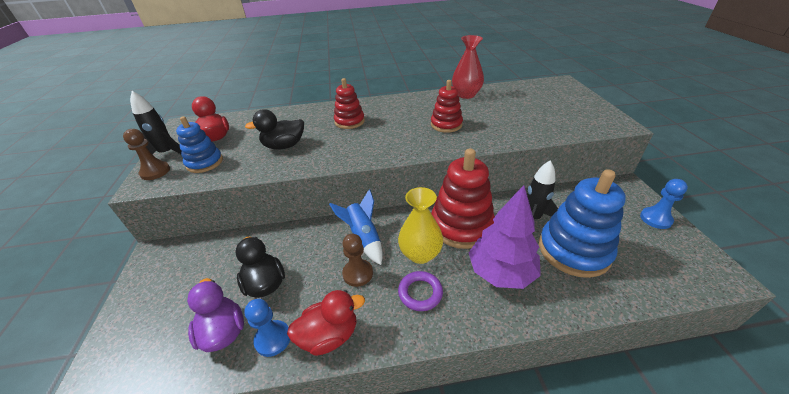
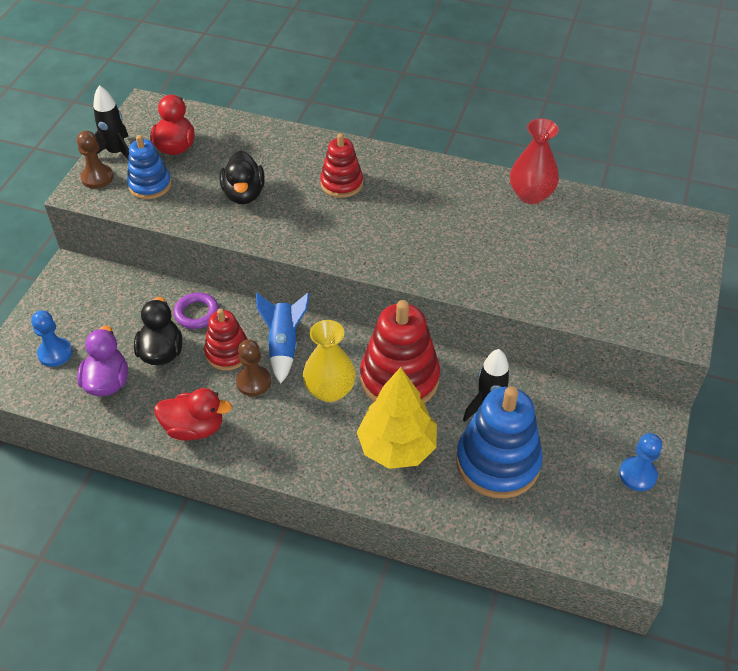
camera: 25 degrees right, 10 degrees up
blue pawn [244,299,290,357] -> blue pawn moved to [31,310,73,367]
black duck [245,109,304,149] -> black duck turned 105 degrees counterclockwise [220,150,265,204]
purple ring [398,271,443,311] -> purple ring moved to [174,293,219,329]
red stacking toy [431,80,463,133] -> red stacking toy moved to [204,308,248,371]
purple tree [469,185,541,289] -> yellow tree [357,367,437,469]

